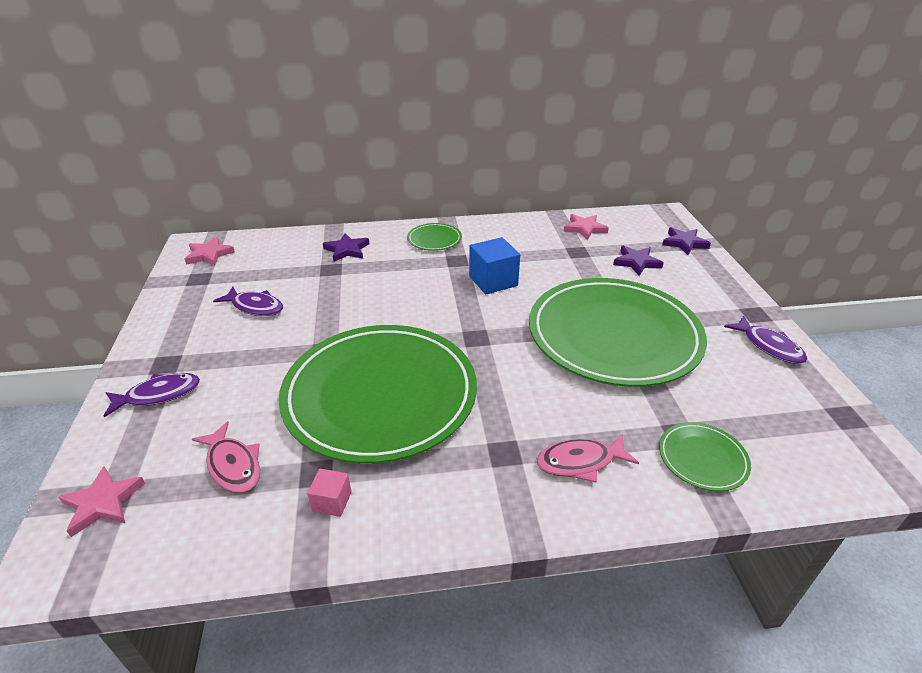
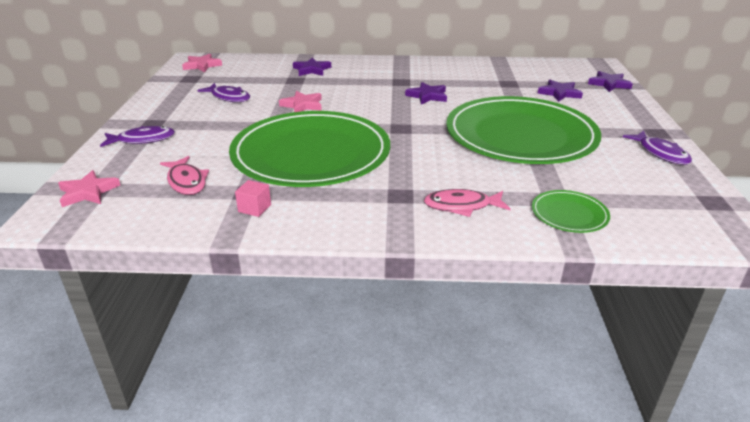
camera: 10 degrees right, 5 degrees down
green plate [407,223,462,251] -> none
blue cube [469,237,520,294] -> purple star [405,82,447,104]
pink star [564,214,609,240] -> pink star moved to [279,91,322,112]

